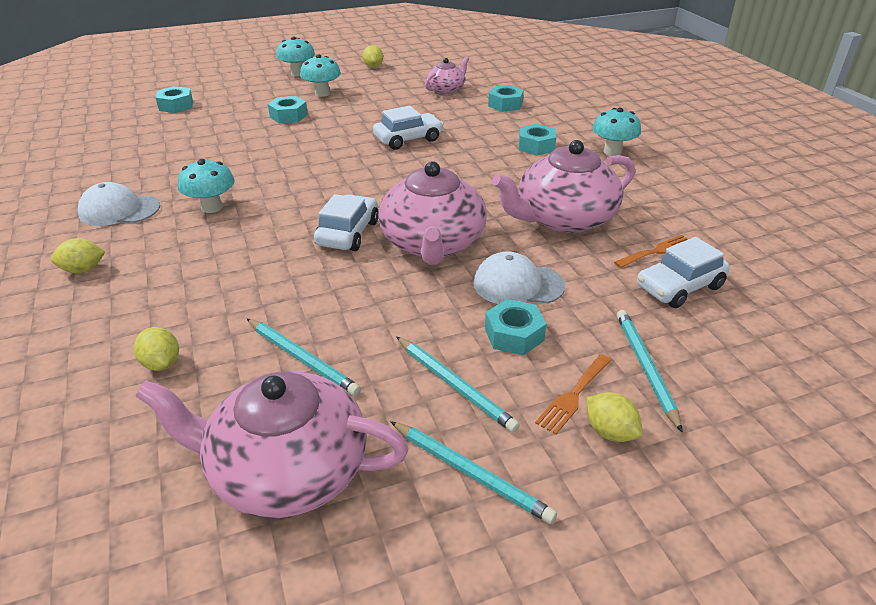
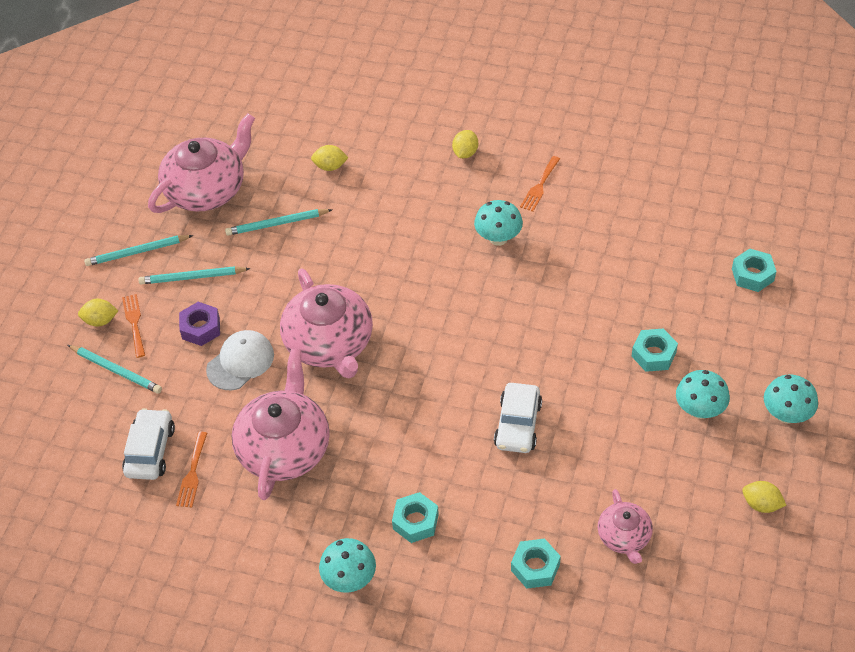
camera: 130 degrees right, 15 degrees up
white cap [78,182,160,226] -> orange fork [520,156,560,212]
white car [314,194,379,251] -> none
pink teapot [378,161,487,265] -> pink teapot turned 150 degrees counterclockwise [280,268,373,378]
turquoise nut [485,299,546,355] -> purple nut [179,302,220,346]

